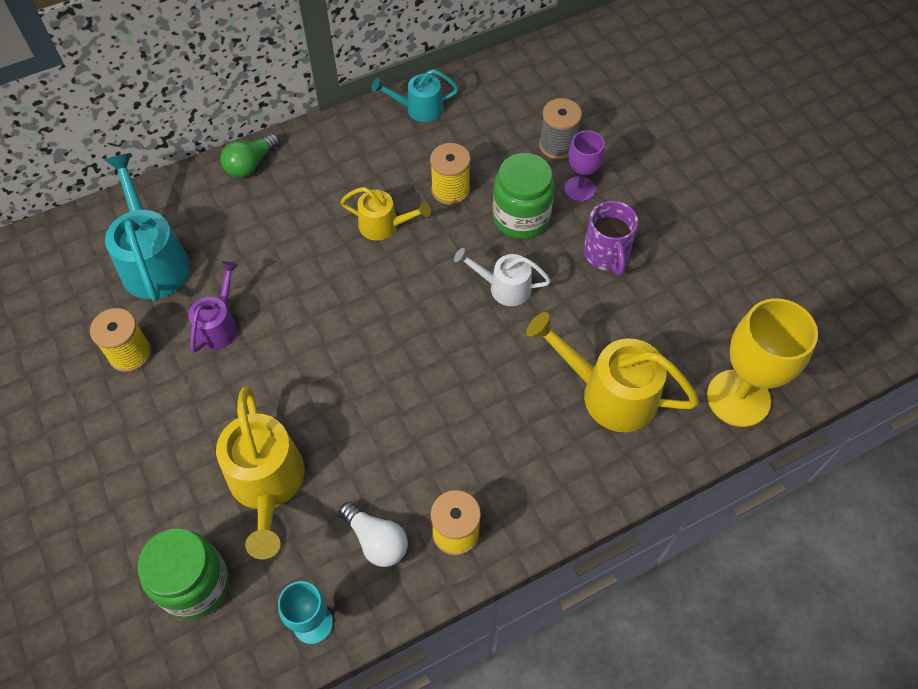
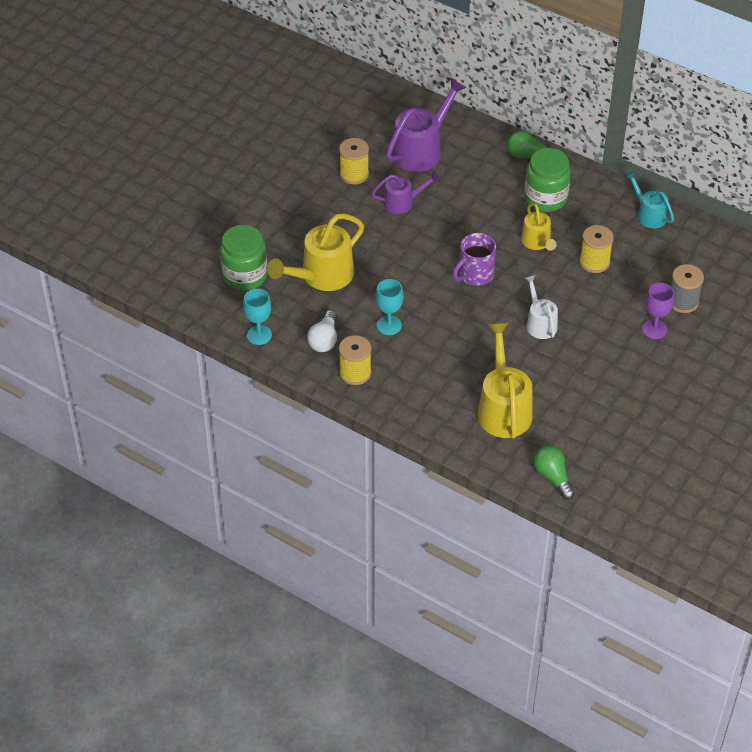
camera: 60 degrees right, 10 degrees down
turquoise watering can [105,153,190,302] -> purple watering can [386,78,467,172]
green jar [493,153,555,239] -> green jar moved to [525,148,571,212]
purple mug [583,201,638,276] -> purple mug moved to [453,233,496,286]
yellow goblet [707,298,818,427] -> green light bulb [533,445,575,500]
none -> turquoise goblet [375,279,403,335]

